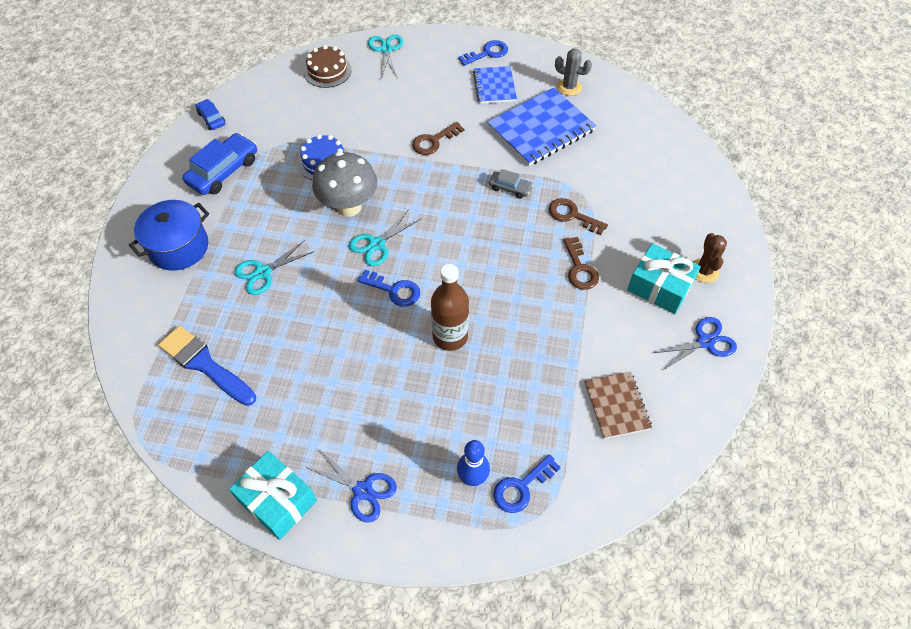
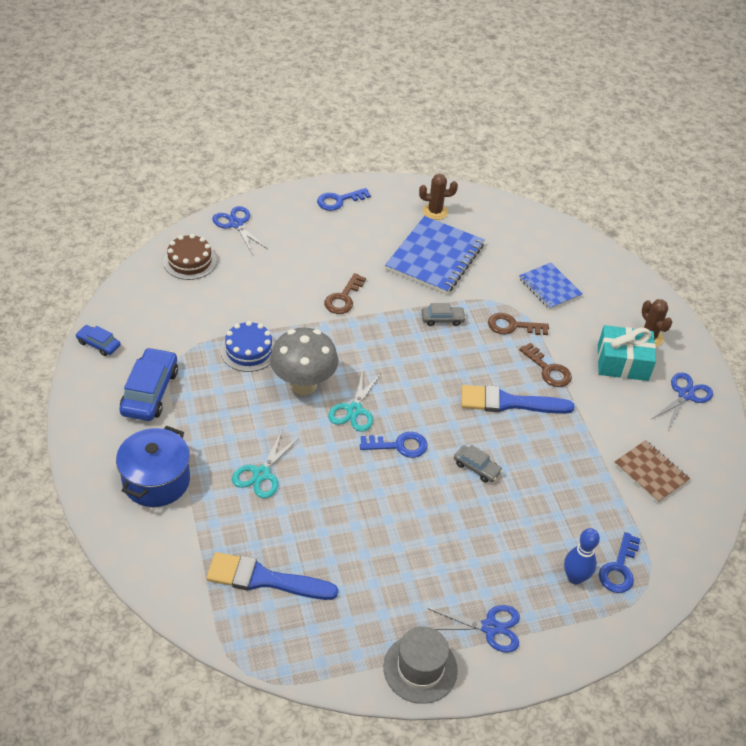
camera: 30 degrees left, 10 degrees down
turquoise gift [229,451,317,540] -> grey hat [383,626,458,704]
turquoise scissors [368,34,403,79] -> blue scissors [212,206,267,253]
brown bottle [431,264,469,351] -> grey car [454,445,503,482]
blue key [458,40,508,66] -> blue key turned 150 degrees counterclockwise [317,188,371,211]
blue notebook [473,66,517,104] -> blue notebook moved to [519,263,582,310]
grey cactus [555,49,592,96] -> brown cactus [419,174,458,220]
none -> blue brush [461,385,574,414]

